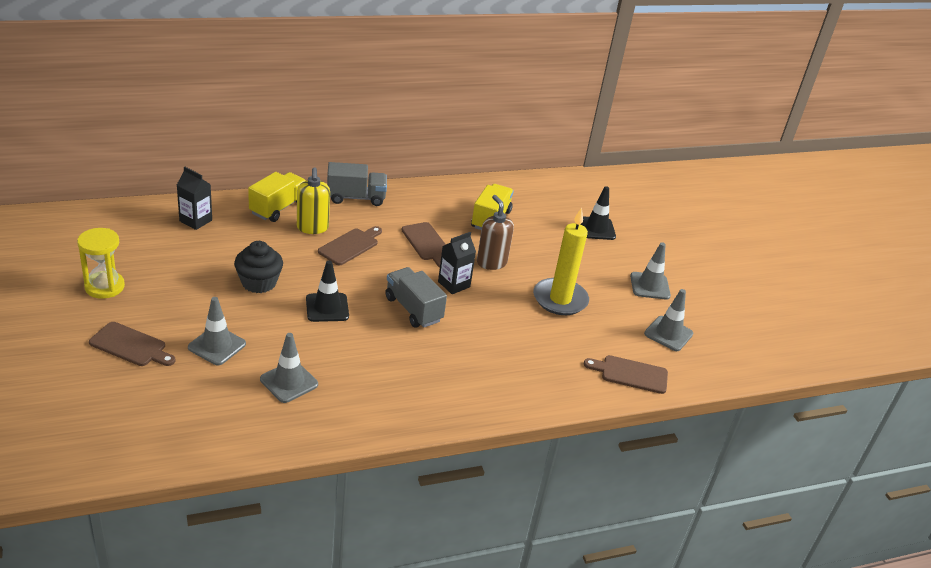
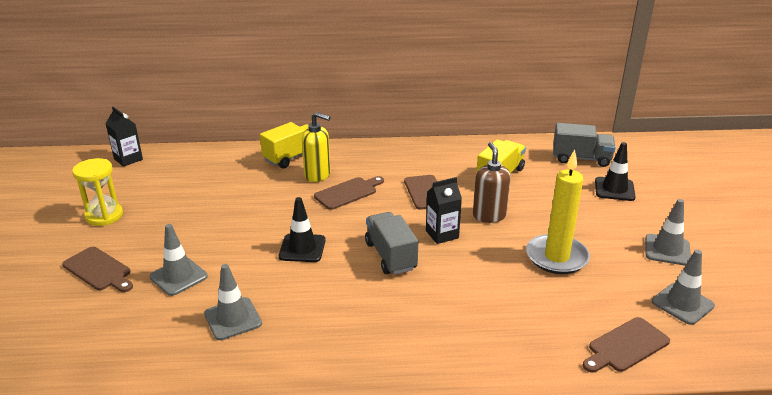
camera: 20 degrees right, 5 degrees down
black carton [177,167,212,230] -> black carton moved to [105,107,143,167]
black cupcake [234,241,283,293] -> none
yellow soap dispenser [297,167,330,234] -> yellow soap dispenser turned 75 degrees counterclockwise [302,112,330,182]
grey truck [327,162,387,206] -> grey truck moved to [553,123,616,167]
brown cutting board [584,355,668,394] -> brown cutting board turned 60 degrees counterclockwise [583,317,670,373]

